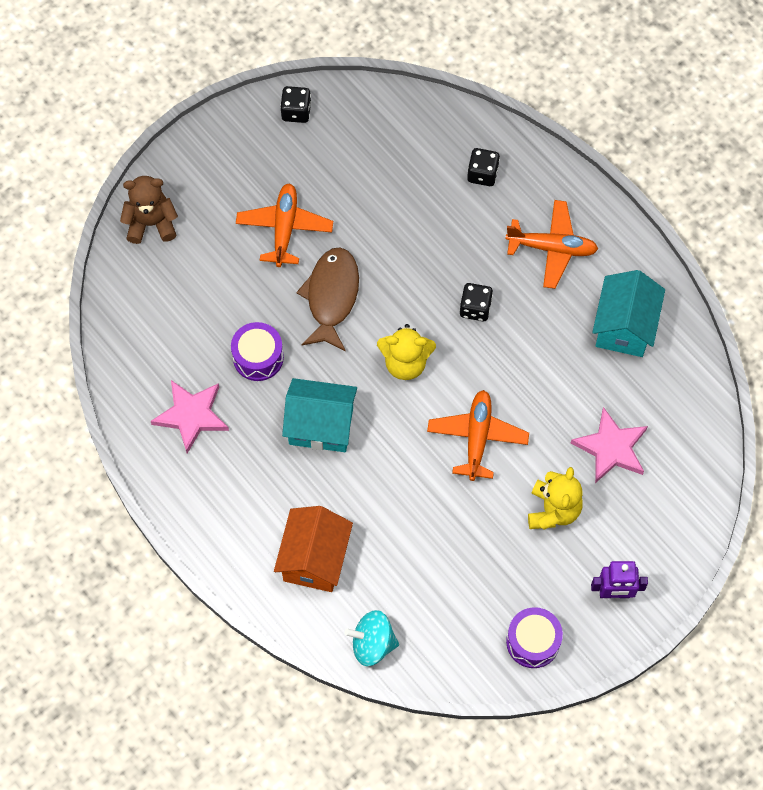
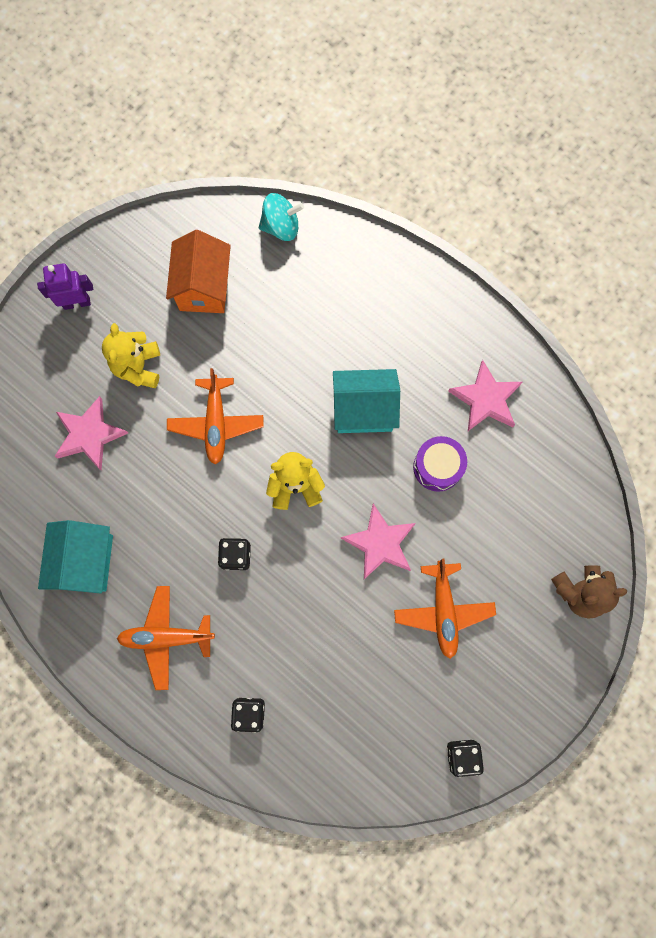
camera: 170 degrees right, 10 degrees up
orange house [274,506,353,592] -> orange house moved to [166,230,231,313]
brown fish [296,247,359,351] -> pink star [341,504,416,579]
purple drum [506,607,563,668] -> none

